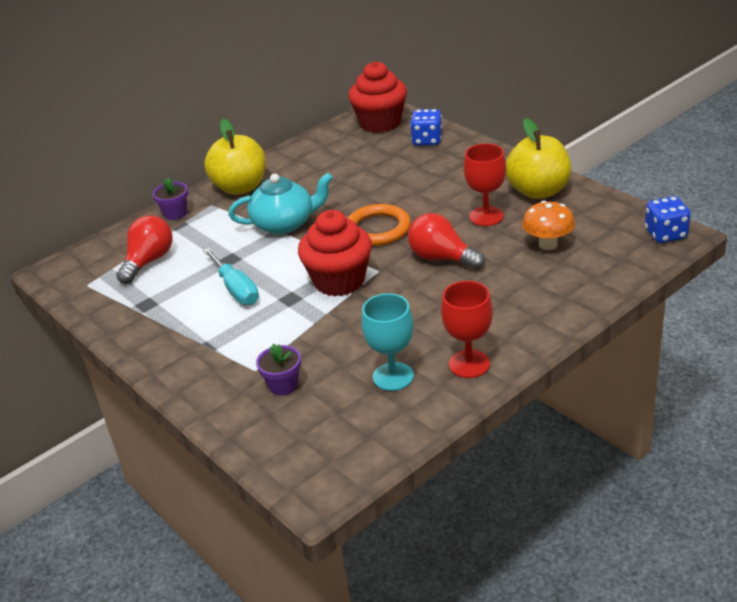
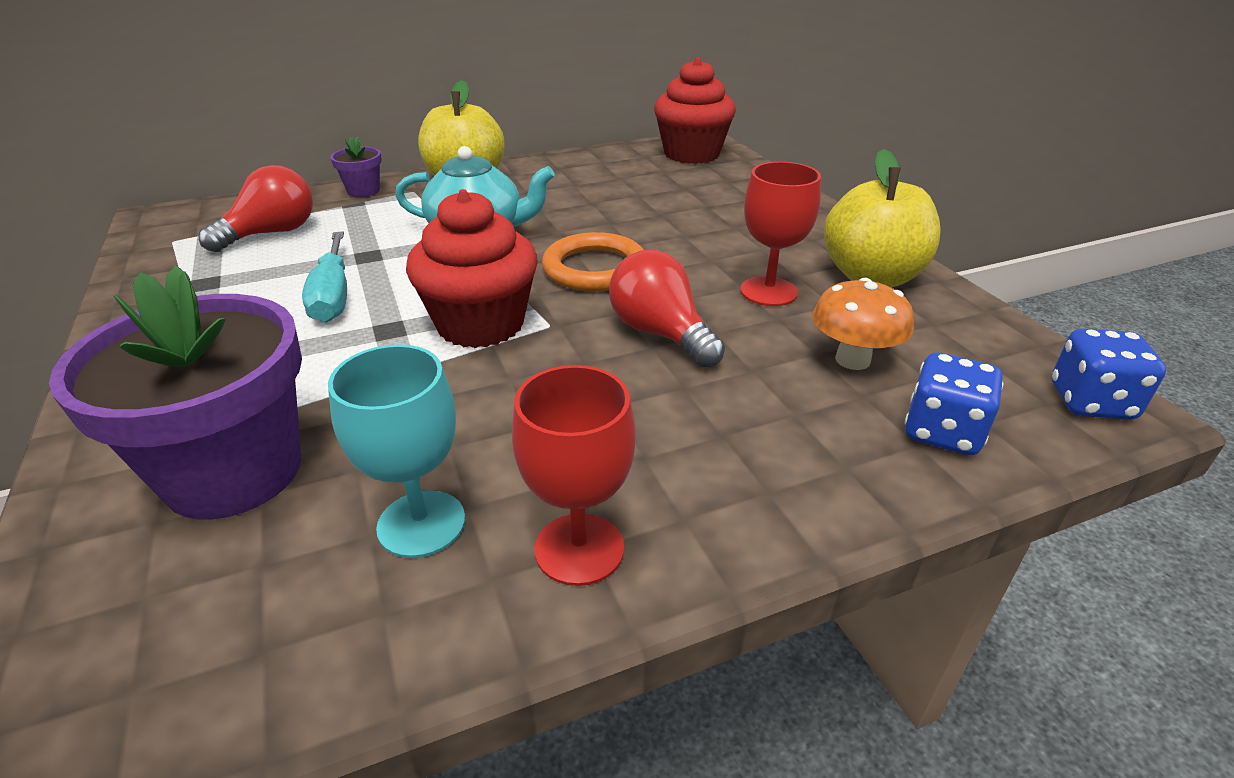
camera: 15 degrees right, 0 degrees up
purple flower pot [256,344,301,395] -> purple flower pot [49,266,302,519], size x2.24
blue dice [410,109,442,146] -> blue dice moved to [905,353,1004,455]

